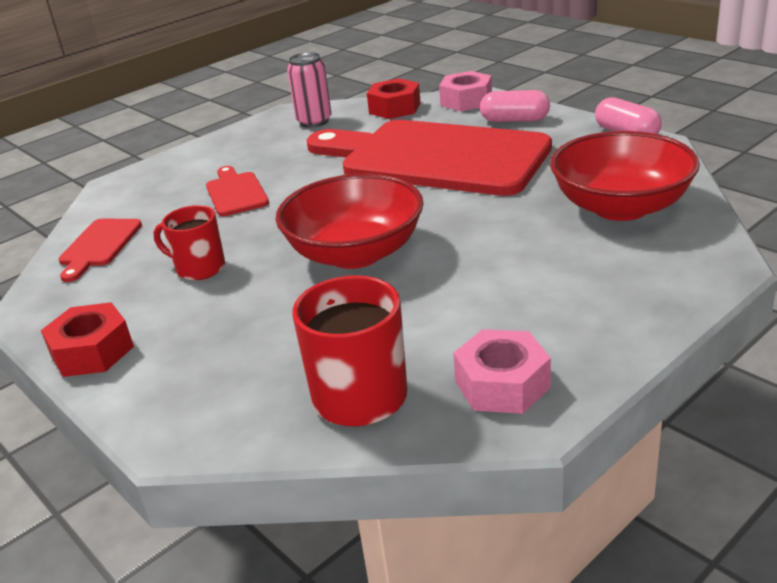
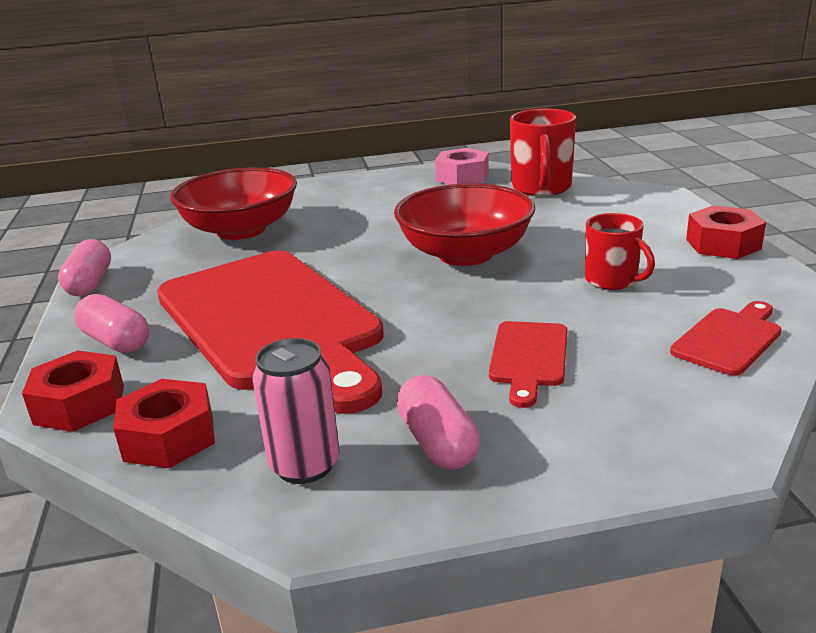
camera: 150 degrees left, 5 degrees down
pink nut [439,71,492,111] -> red nut [22,350,124,432]
none -> pink capsule [397,375,480,470]

